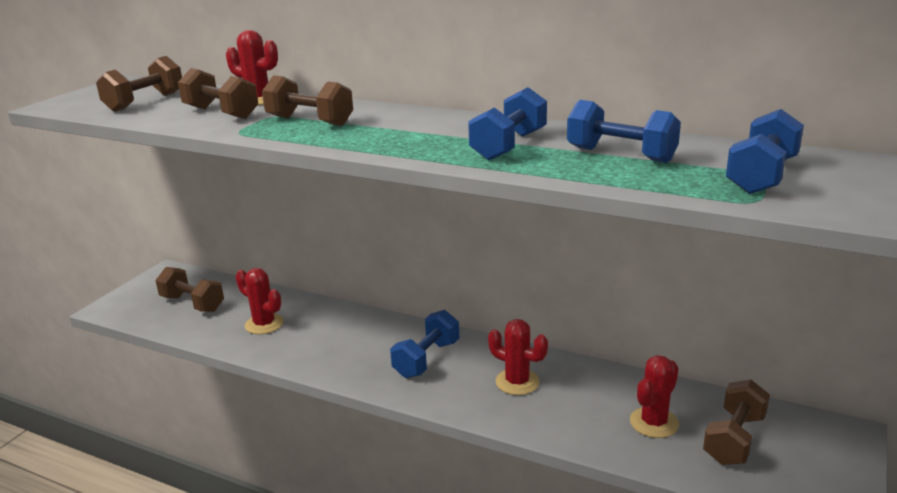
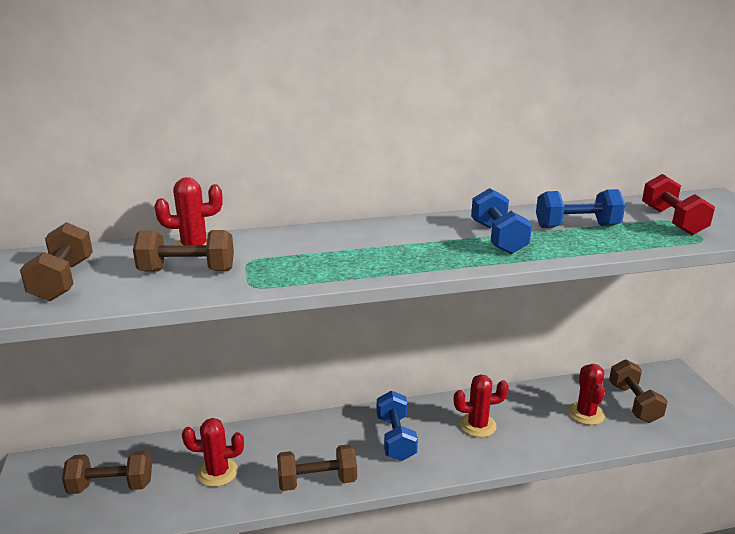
camera: 40 degrees left, 0 degrees up
brown dumbbell [262,75,353,126] -> brown dumbbell moved to [277,444,357,491]
blue dumbbell [726,109,804,194] -> red dumbbell [642,174,715,235]

